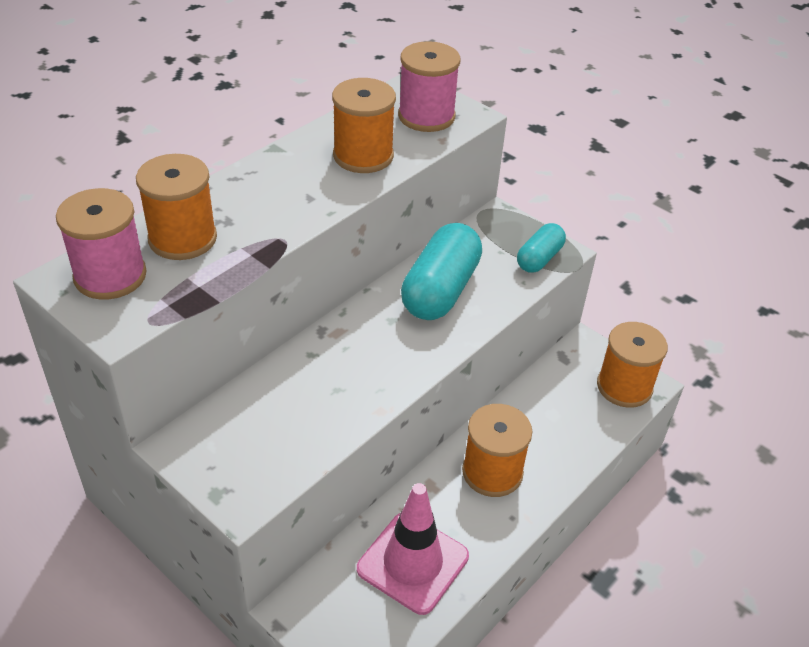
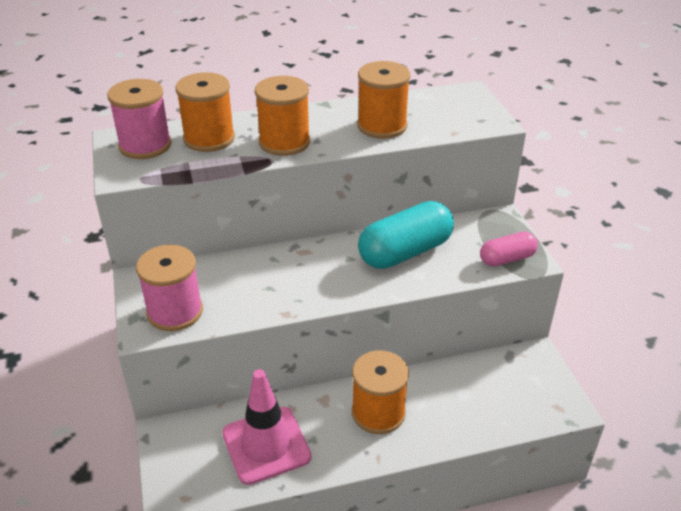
camera: 35 degrees right, 5 degrees down
pink spool [398,41,460,132] -> pink spool moved to [136,245,203,331]
turquoise capsule [517,223,566,273] -> pink capsule [480,232,538,267]
orange spool [597,322,668,408] -> orange spool moved to [255,76,310,156]

